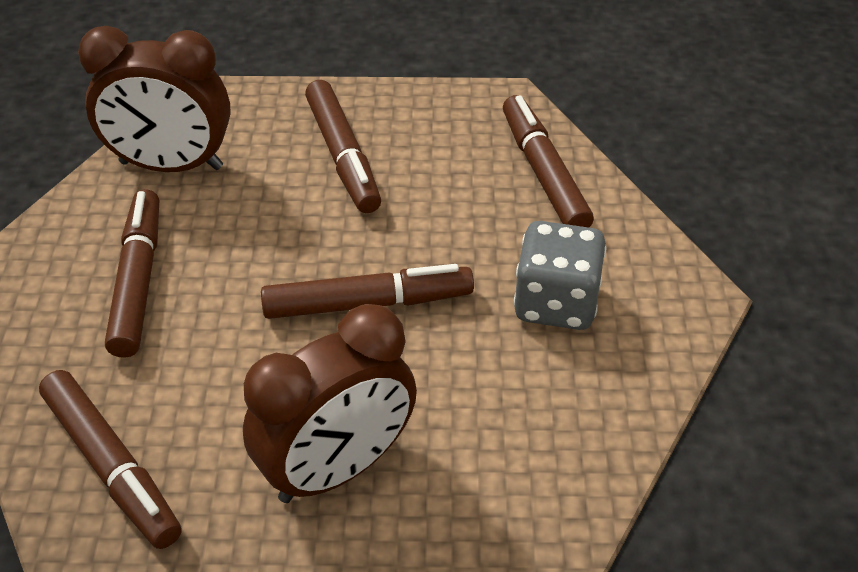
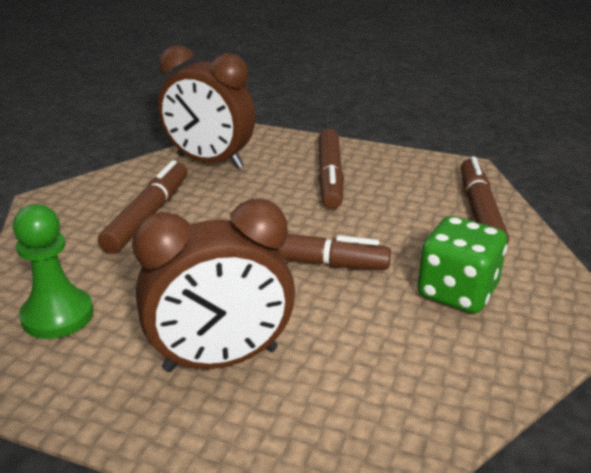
camera: 20 degrees right, 15 degrees down
brown marker [39,370,182,549] -> green pawn [13,204,93,339]
grey dice [514,221,606,330] -> green dice [417,216,507,313]

